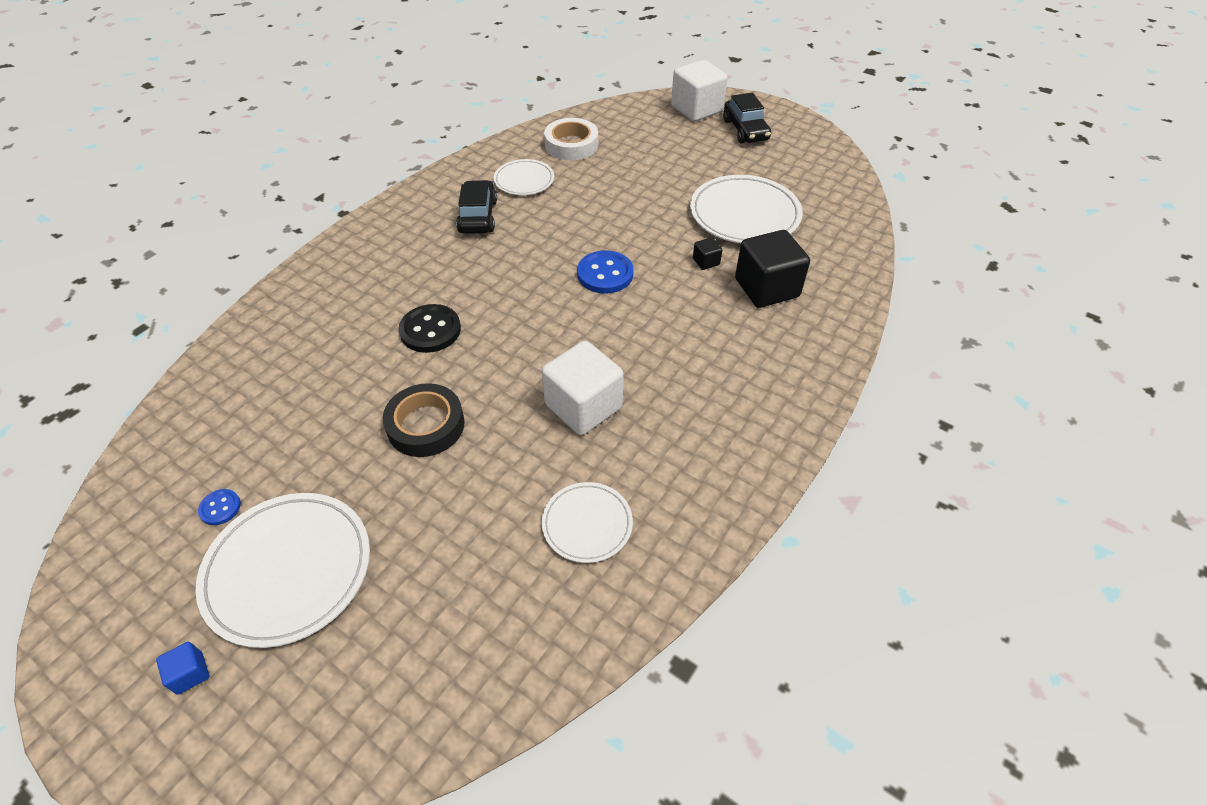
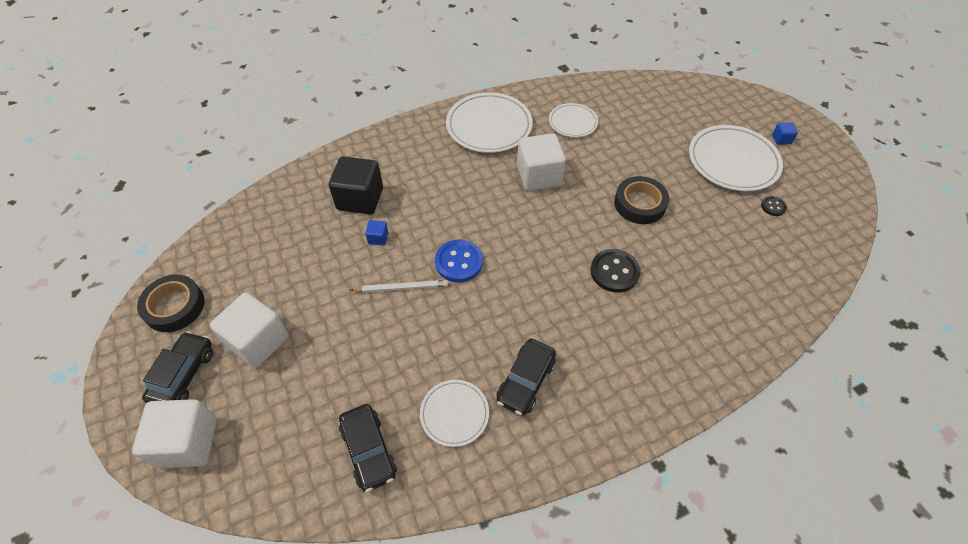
camera: 150 degrees left, 5 degrees up
blue button [198,489,241,525] -> black button [761,196,787,216]
white tape [544,118,598,160] -> black car [339,404,397,493]
white plate [690,175,803,244] -> white plate moved to [446,92,533,153]
black cube [693,237,722,270] -> blue cube [365,220,388,245]
none -> black tape [137,275,205,332]
none -> white cube [210,293,289,368]
none -> white pencil [350,280,448,292]

